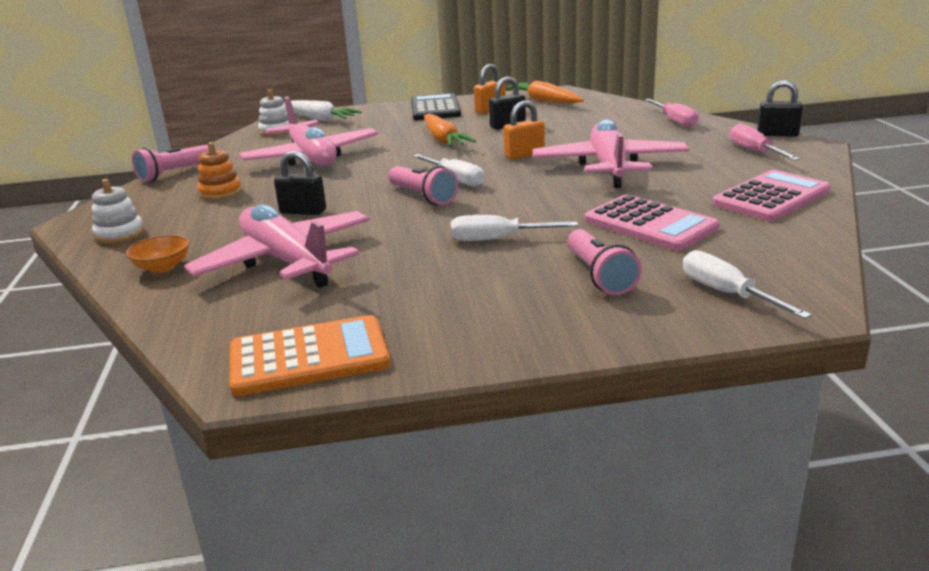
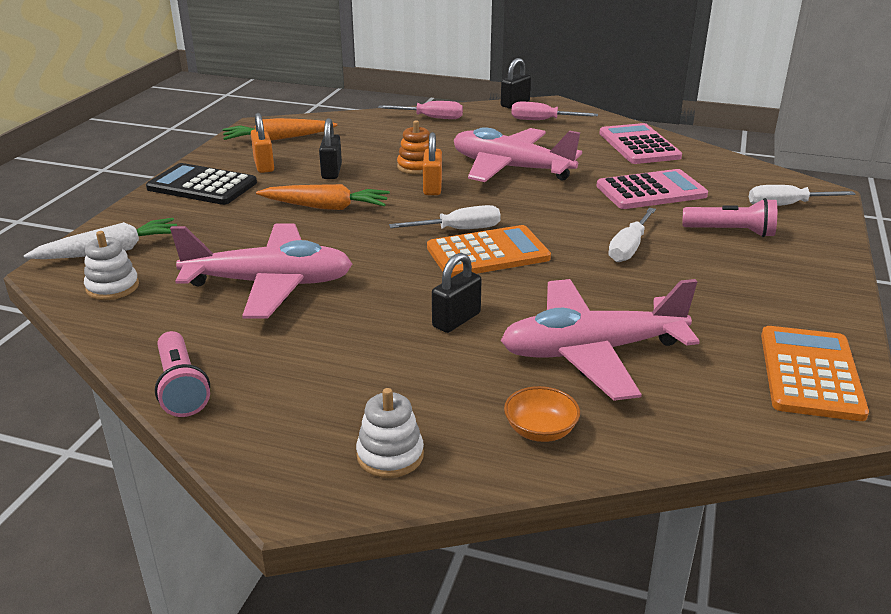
camera: 65 degrees left, 5 degrees up
orange stacking toy [197,142,242,200] -> orange stacking toy moved to [397,120,430,175]
pink flashlight [389,166,459,205] -> orange calculator [427,225,551,278]

